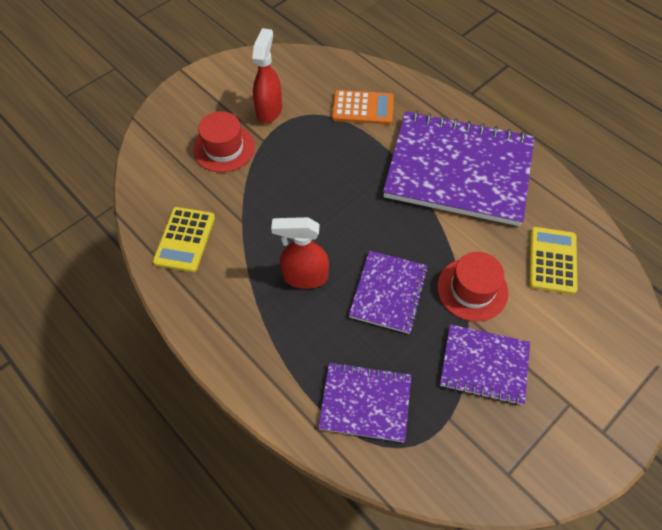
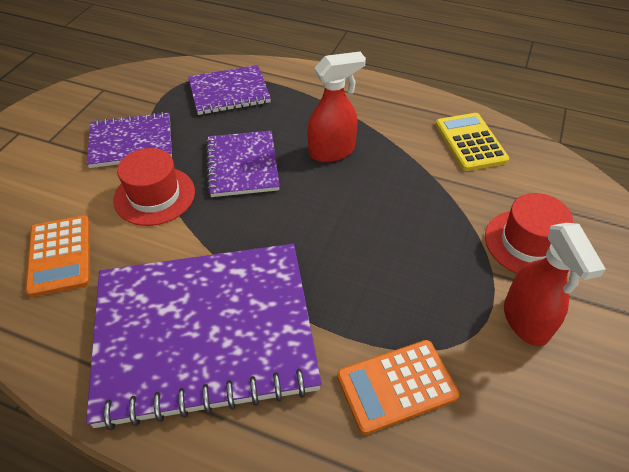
camera: 155 degrees right, 10 degrees down
yellow calculator [529,227,577,294] -> orange calculator [25,215,90,297]

